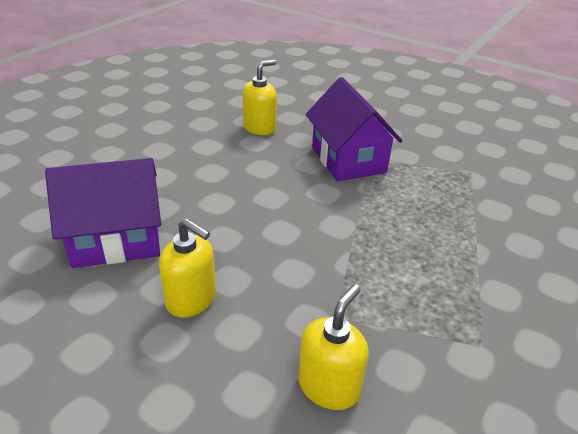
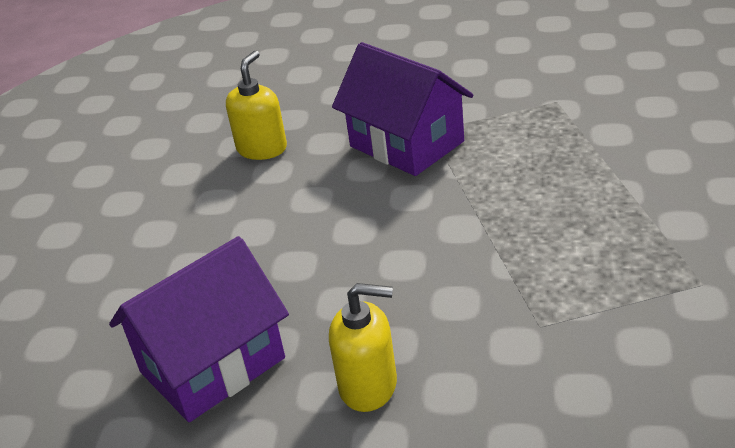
camera: 20 degrees left, 0 degrees up
yellow soap dispenser [298,284,369,410] -> none

